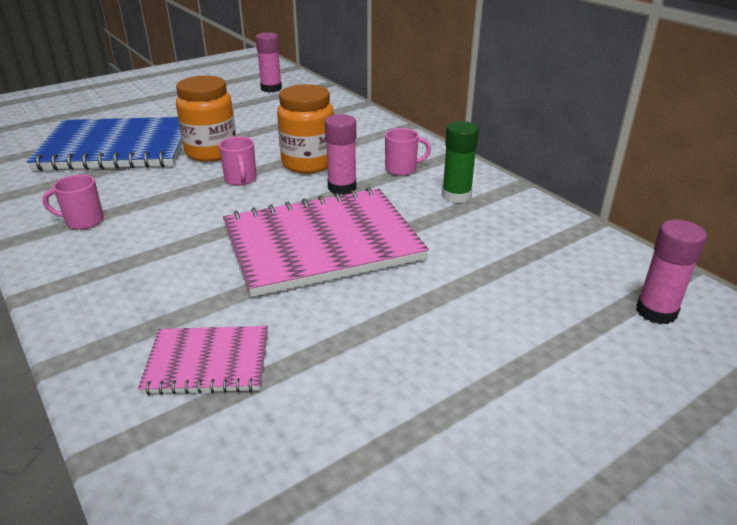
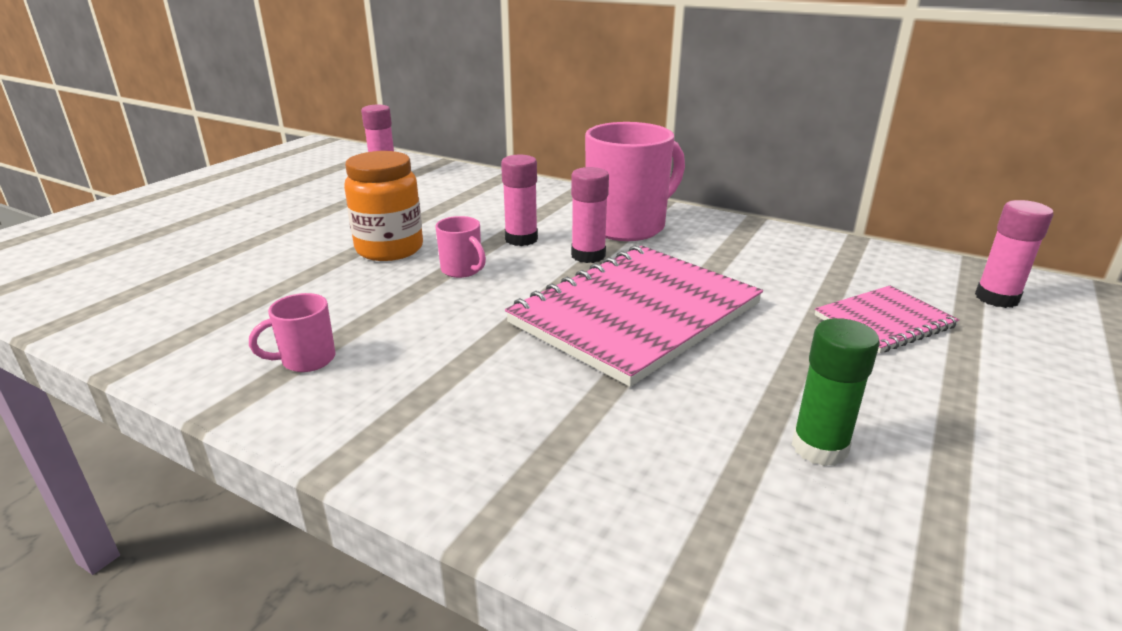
camera: 25 degrees left, 5 degrees down
blue notebook [26,117,183,171] -> none
pink notebook [138,326,268,395] -> pink notebook moved to [815,285,959,353]
orange jar [277,84,334,173] -> pink glue stick [501,155,538,246]
pink mug [385,128,431,176] -> pink mug [585,122,685,241], size x2.20
green glue stick [442,121,479,203] -> green glue stick moved to [792,318,880,466]

